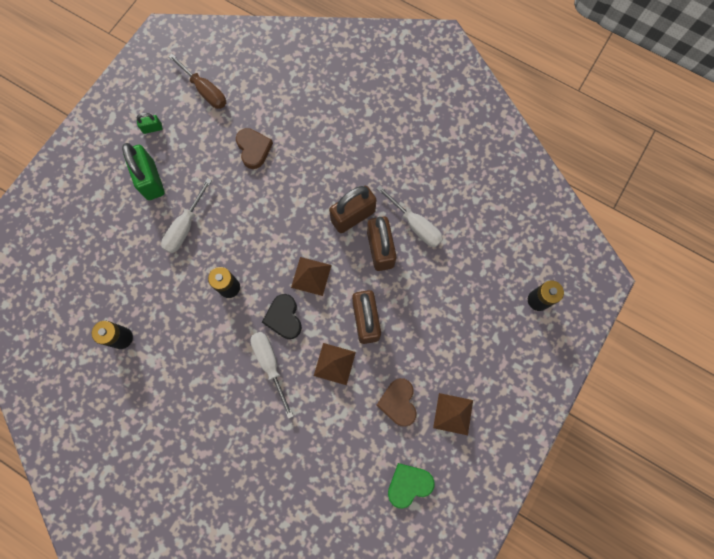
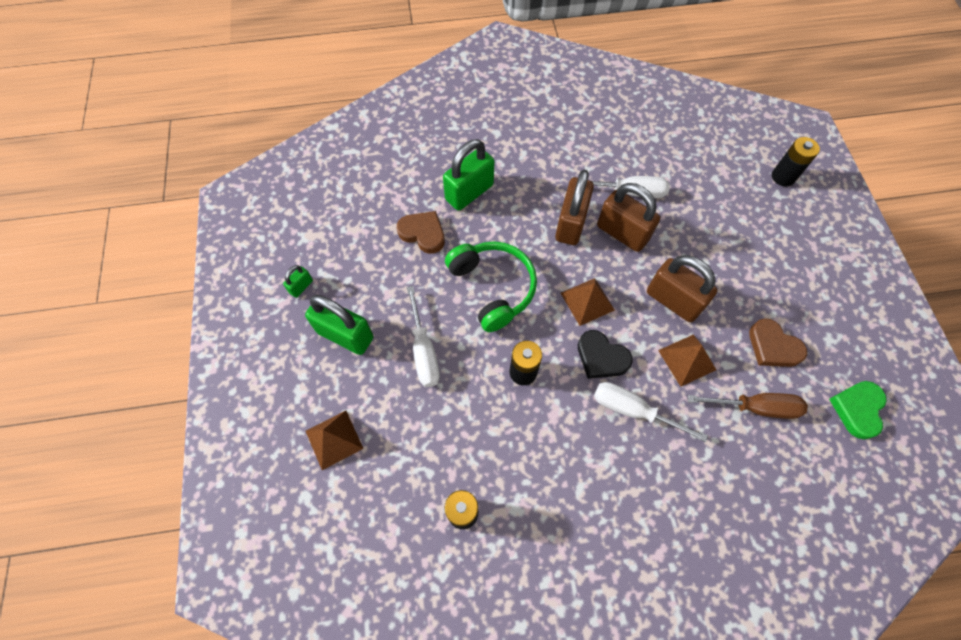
camera: 40 degrees left, 10 degrees down
brown screwdriver [168,54,226,109] -> brown screwdriver moved to [688,393,808,419]
brown pyramid [433,393,473,435] -> brown pyramid moved to [306,411,364,470]
none -> green padlock [443,139,494,211]
none -> green headphones [445,242,537,332]

